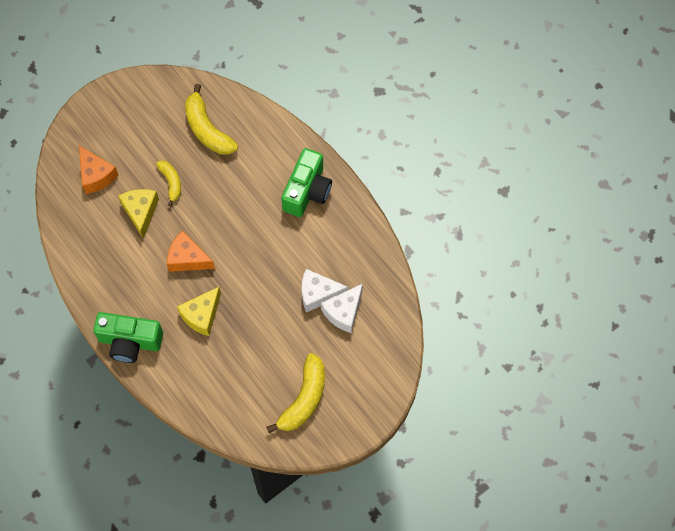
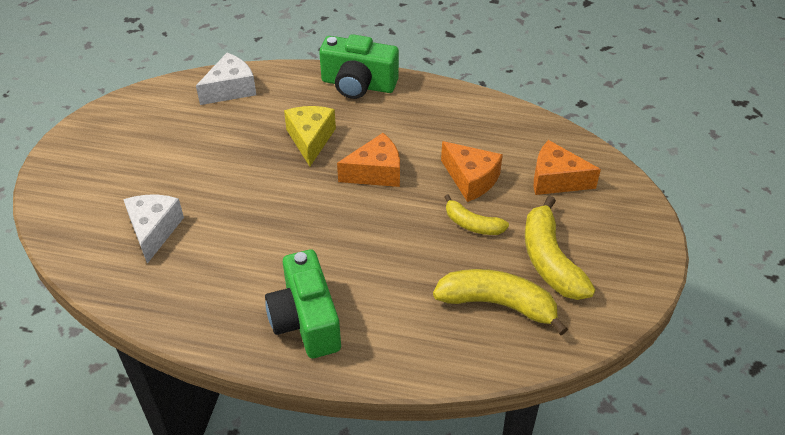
camera: 140 degrees right, 20 degrees down
green camera [93,312,163,363] -> green camera turned 135 degrees counterclockwise [319,34,399,99]
yellow cheese [118,189,159,238] -> orange cheese [441,141,503,202]
yellow banana [266,353,325,433] -> yellow banana moved to [525,196,595,300]
white cheese [302,269,348,313] -> white cheese moved to [196,53,256,105]

